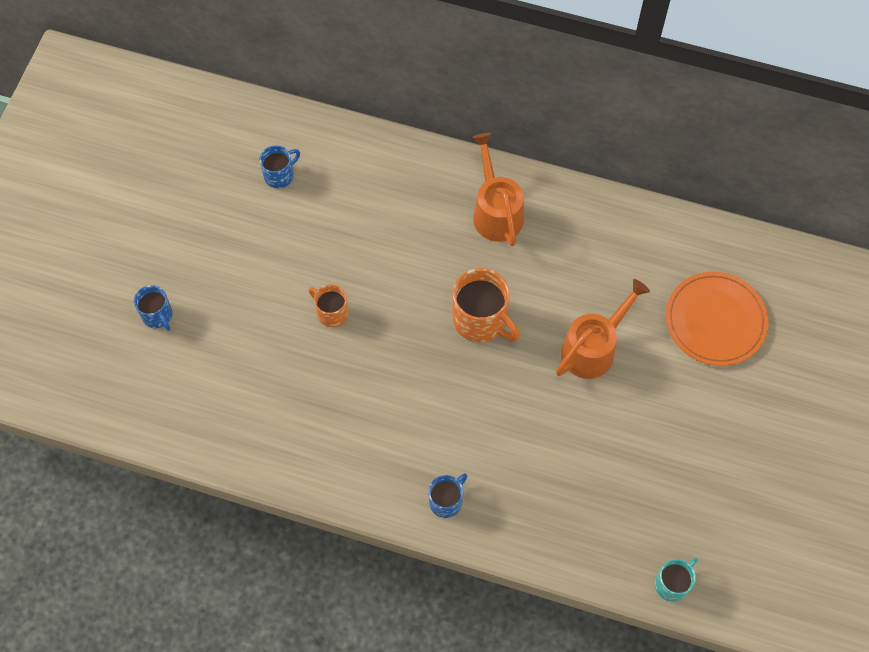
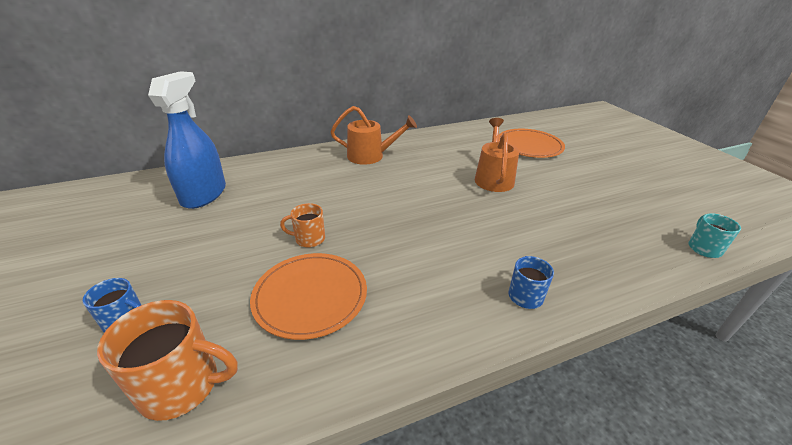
camera: 40 degrees left, 30 degrees down
blue mug [260,145,300,188] -> blue spray bottle [148,71,226,209]
orange mug [453,268,520,342] -> orange mug moved to [97,300,238,421]
orange watering can [472,133,524,246] -> orange watering can turned 150 degrees clockwise [331,106,417,165]
none -> orange plate [250,253,367,340]

